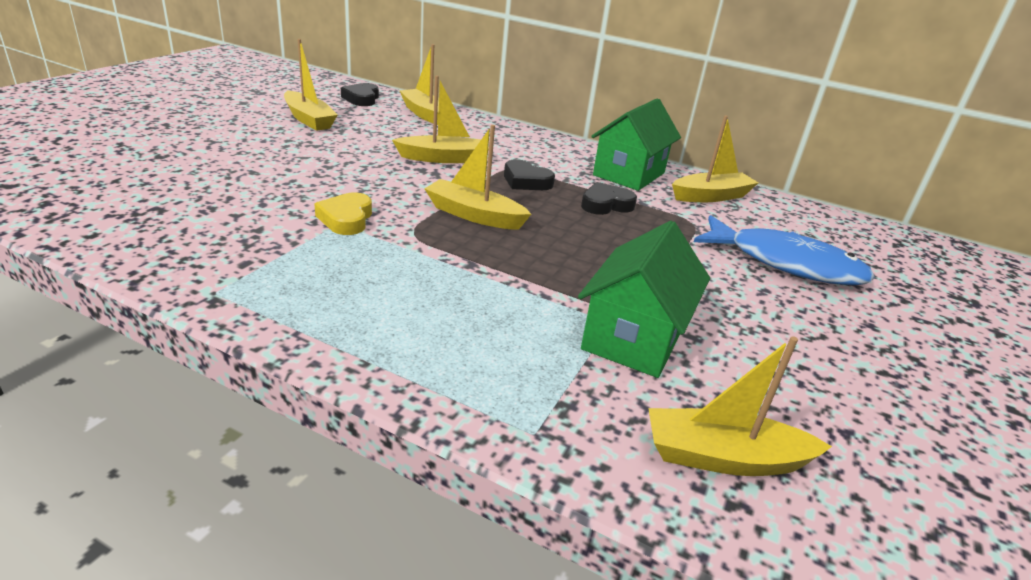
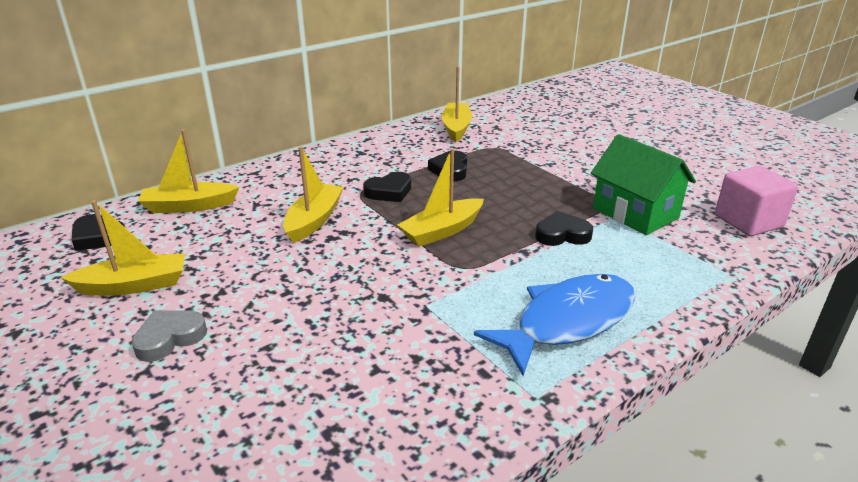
camera: 60 degrees left, 0 degrees up
yellow heart [315,192,372,235] -> none
green house [591,98,681,191] -> none
yellow boat [648,336,832,476] -> pink cube [715,166,798,236]
blue fish [694,215,875,285] -> blue fish moved to [474,274,636,376]
none -> grey heart [131,310,207,362]
none -> black heart [535,211,593,246]

